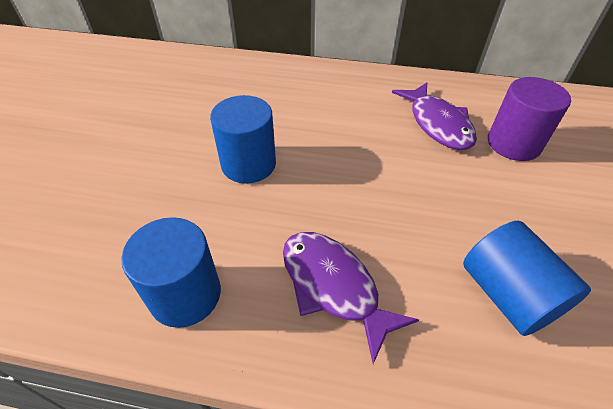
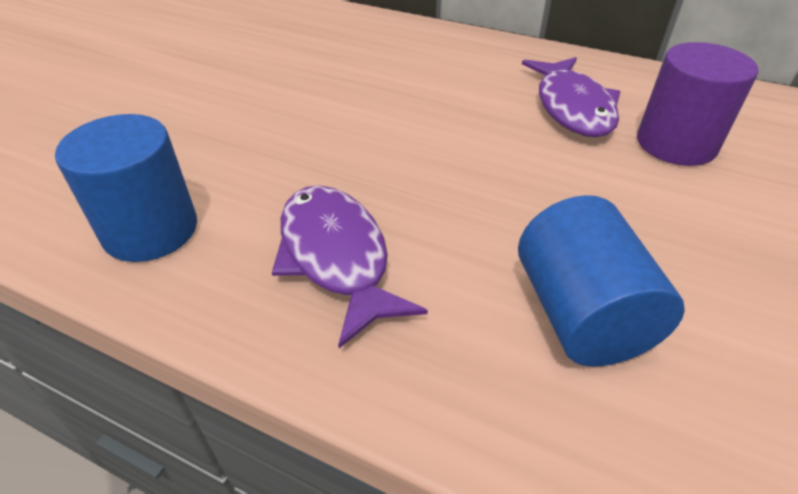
camera: 15 degrees right, 5 degrees down
blue cylinder [210,95,276,183] -> none

